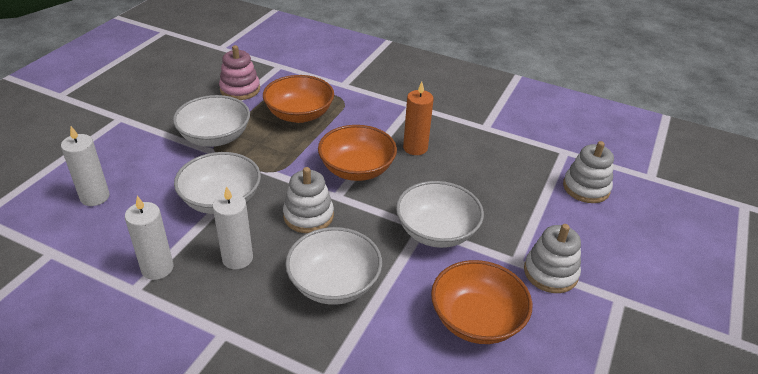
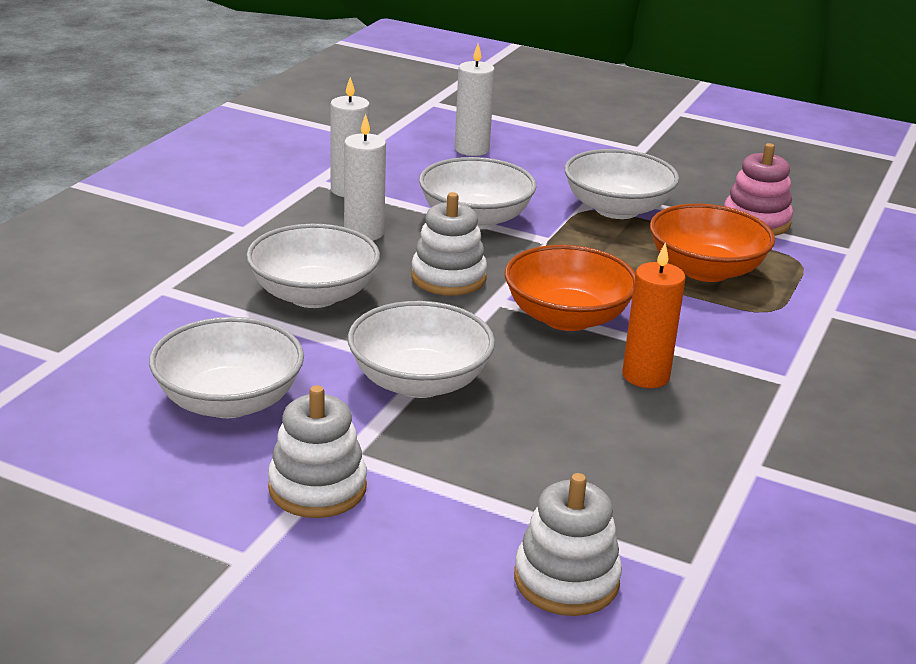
camera: 90 degrees right, 10 degrees down
orange bowl [431,260,532,344] -> white bowl [149,317,304,418]

